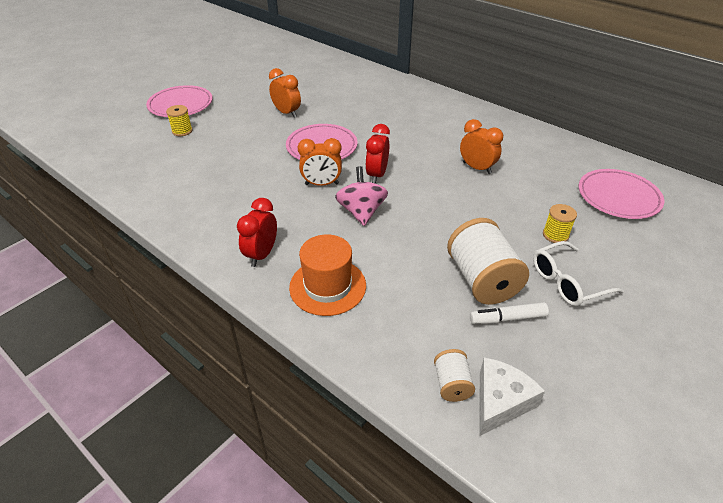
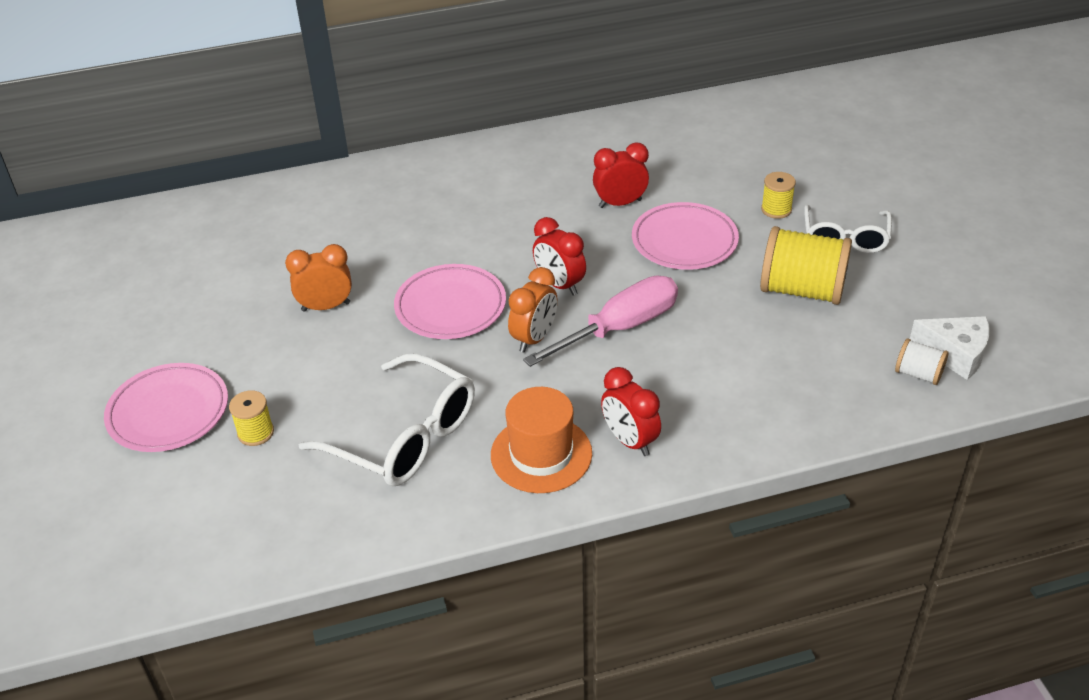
camera: 55 degrees left, 0 degrees up
orange hat [289,234,366,316] -> orange hat moved to [491,387,592,493]
pink spinning top [335,166,388,226] -> pink screwdriver [523,276,678,367]
white spool [447,218,529,305] -> yellow spool [760,226,852,305]
orange clock [460,119,503,174] -> red clock [593,143,649,208]
white marker [470,302,549,324] -> none
white cheese [479,357,545,436] -> white cheese turned 135 degrees clockwise [910,316,990,380]
pink plate [579,169,664,219] -> pink plate moved to [632,202,739,270]
none -> white glasses [299,354,475,486]

